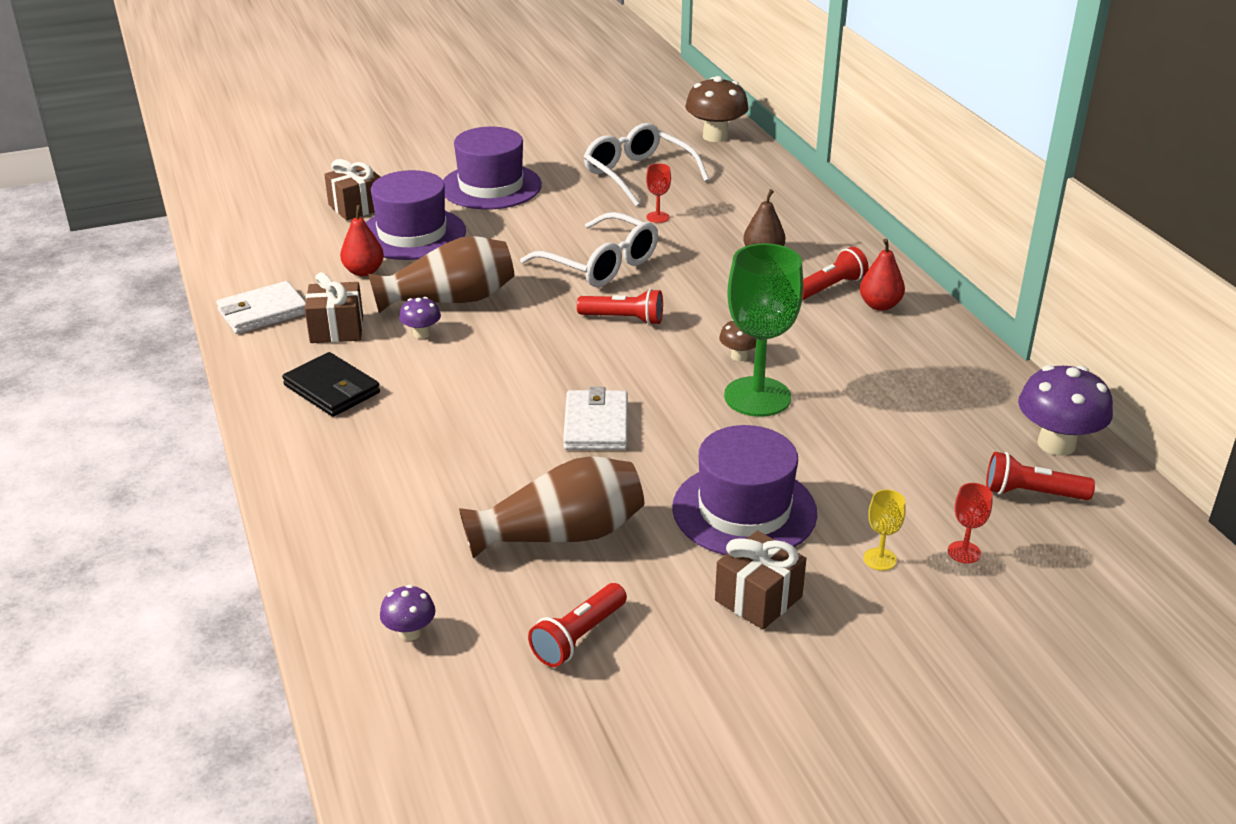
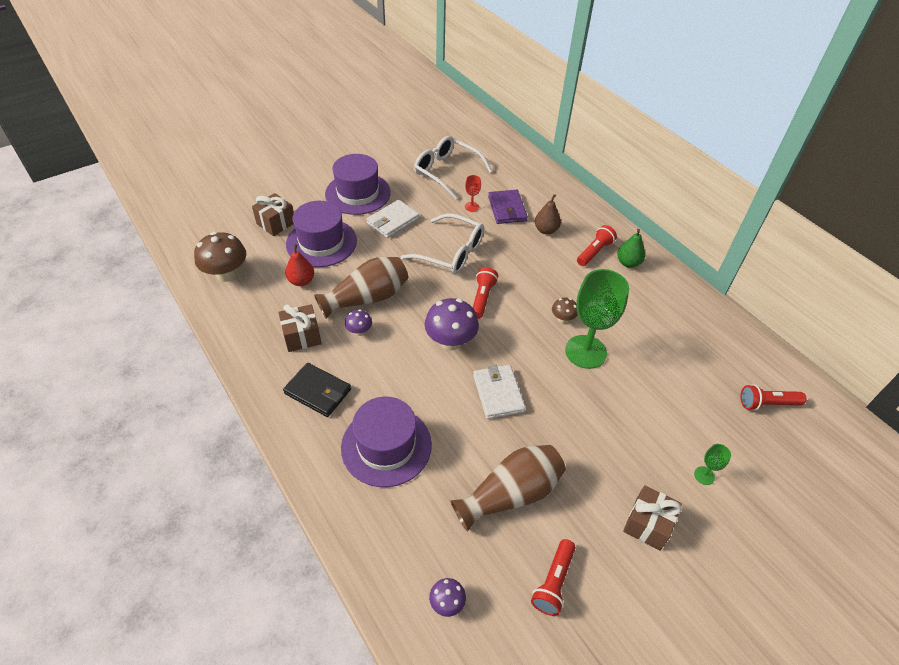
camera: 15 degrees left, 15 degrees up
white wallet [217,281,306,334] -> white wallet moved to [366,200,419,238]
red flashlight [577,289,663,325] -> red flashlight turned 75 degrees counterclockwise [473,267,498,319]
purple hat [672,425,817,555] -> purple hat moved to [341,396,432,487]
brown mushroom [685,76,749,142] -> brown mushroom moved to [194,232,246,282]
red pear [860,239,905,311] -> green pear [617,229,645,268]
yellow goblet [863,489,906,571] -> green goblet [694,444,731,485]
red goblet [948,483,993,564] -> none
purple mushroom [1018,365,1113,456] -> purple mushroom moved to [425,298,479,350]
none -> purple wallet [488,190,528,224]

